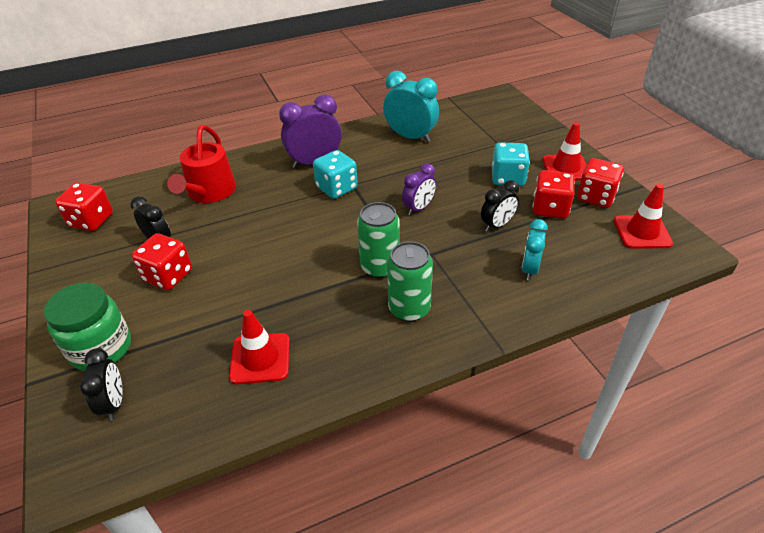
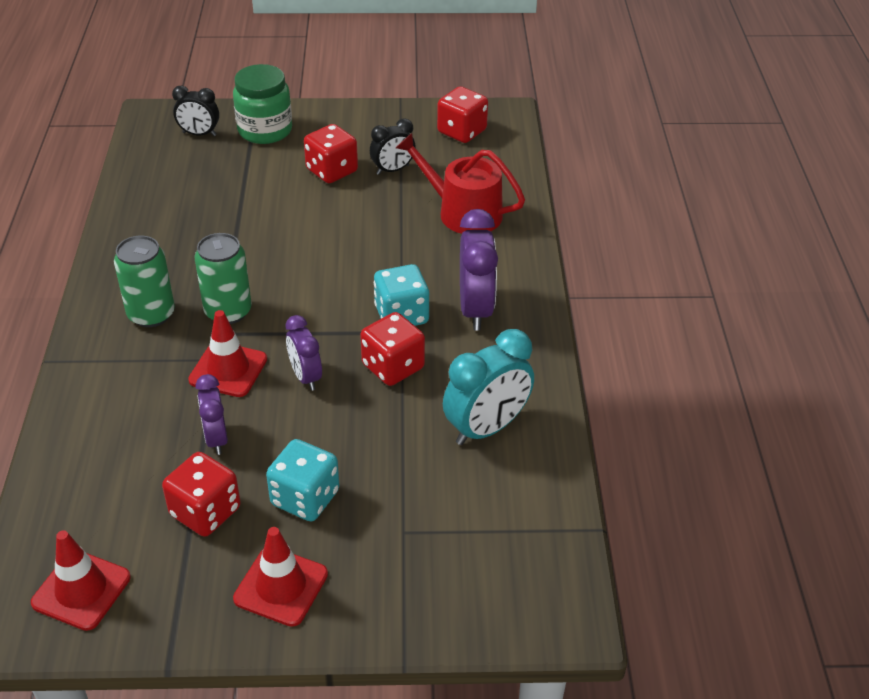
camera: 110 degrees right, 0 degrees up
red traffic cone [229,310,290,384] -> red traffic cone moved to [188,310,267,397]
black clock [481,180,519,232] -> purple clock [196,374,228,455]
turquoise clock [522,219,548,280] -> none
red dice [577,158,624,208] -> red dice moved to [360,312,425,386]

